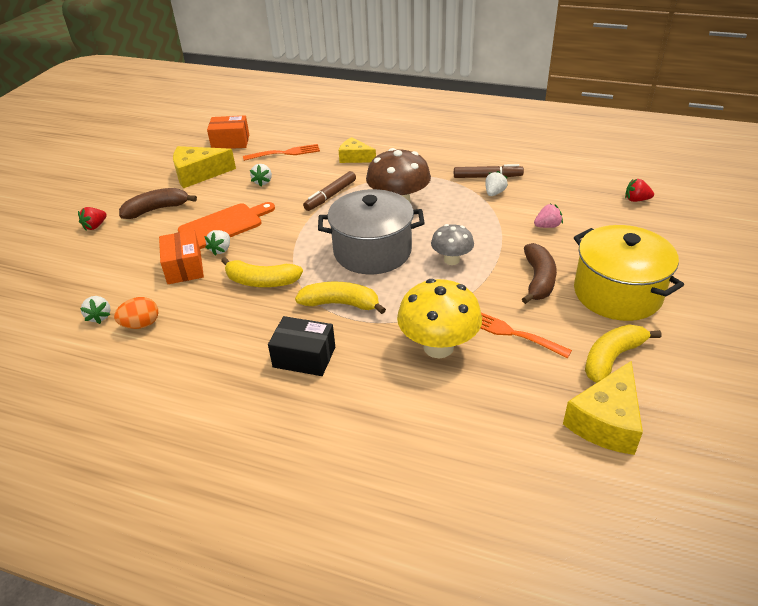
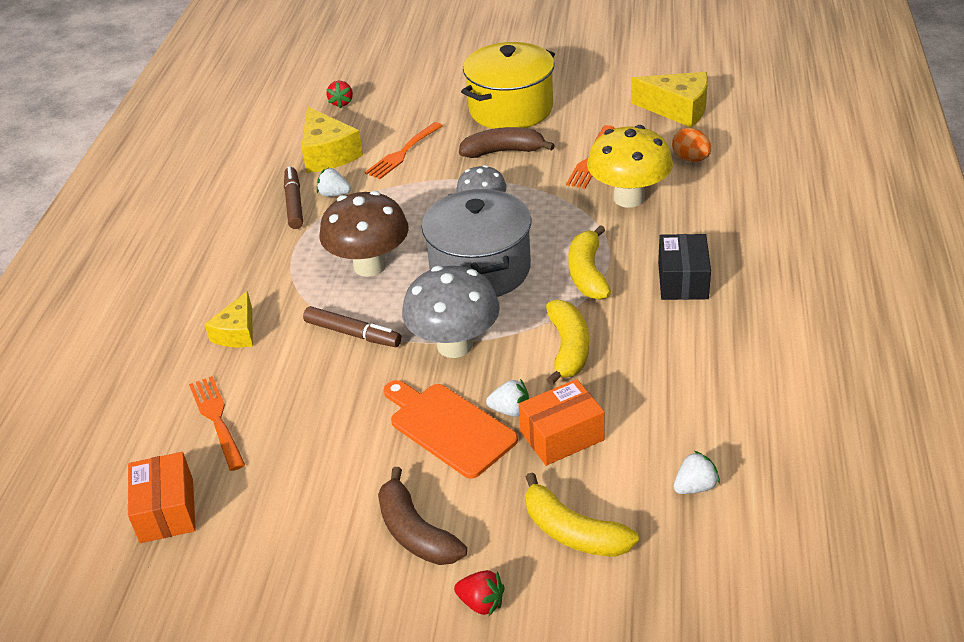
camera: 100 degrees left, 0 degrees up
orange egg [114,297,158,329] -> orange egg moved to [672,128,711,162]
yellow cheese [173,146,236,188] -> yellow cheese moved to [301,106,363,173]
white strawberry [250,164,272,186] -> none
pink strawberry [534,204,563,228] -> orange fork [365,122,443,179]
yellow banana [585,325,662,383] -> yellow banana moved to [525,473,639,557]
none -> grey mushroom [402,266,500,358]

